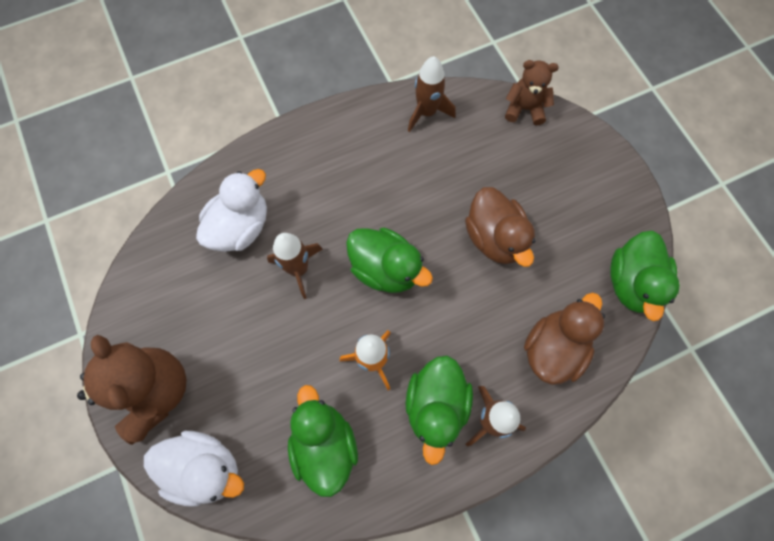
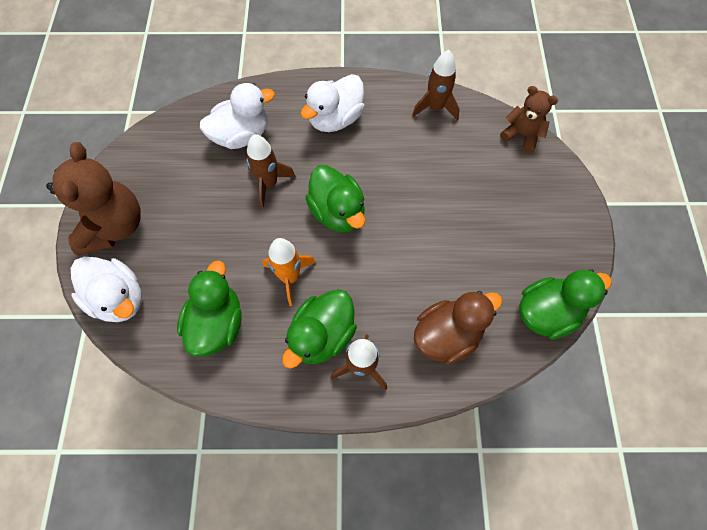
camera: 25 degrees right, 5 degrees down
brown duck [465,187,536,267] -> none
green duck [611,230,680,321] -> green duck turned 150 degrees counterclockwise [519,270,612,339]
none -> white duck [301,74,364,132]

